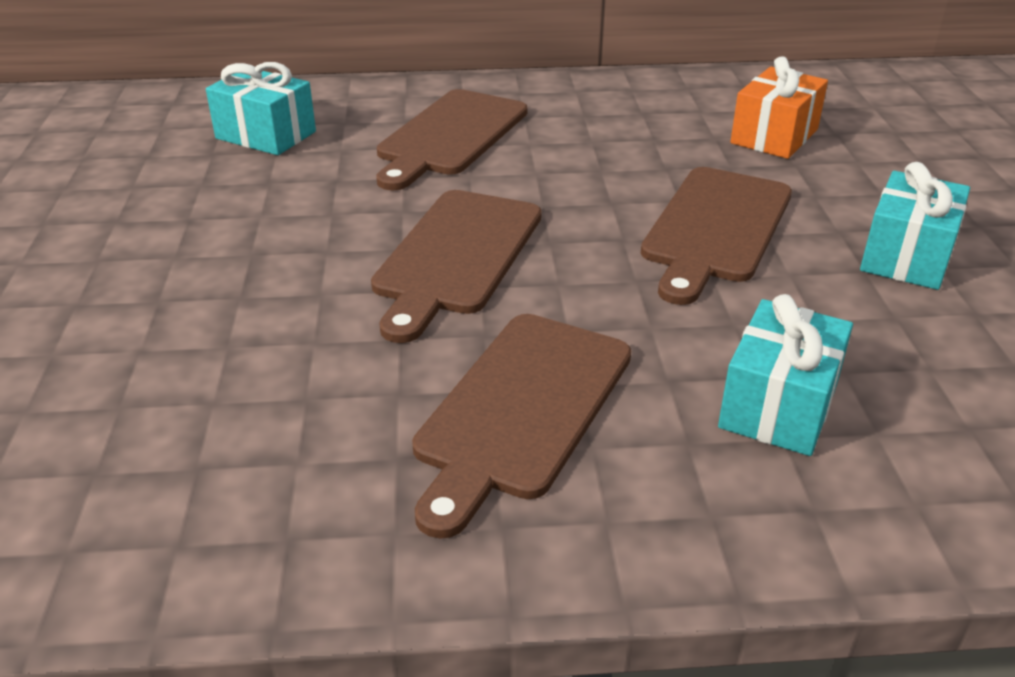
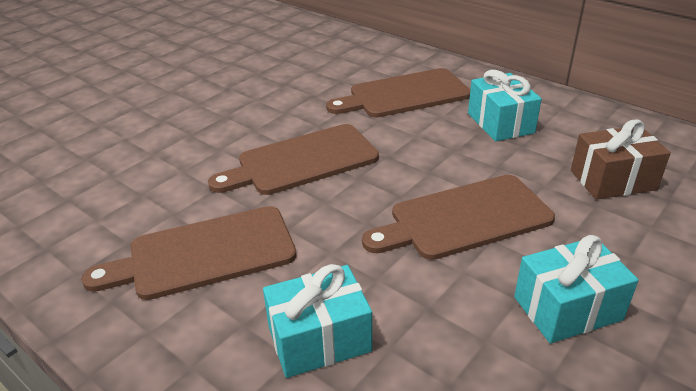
camera: 45 degrees right, 0 degrees up
turquoise gift [206,62,316,155] -> turquoise gift moved to [468,70,542,141]
orange gift [730,56,828,159] -> brown gift [571,119,671,200]

